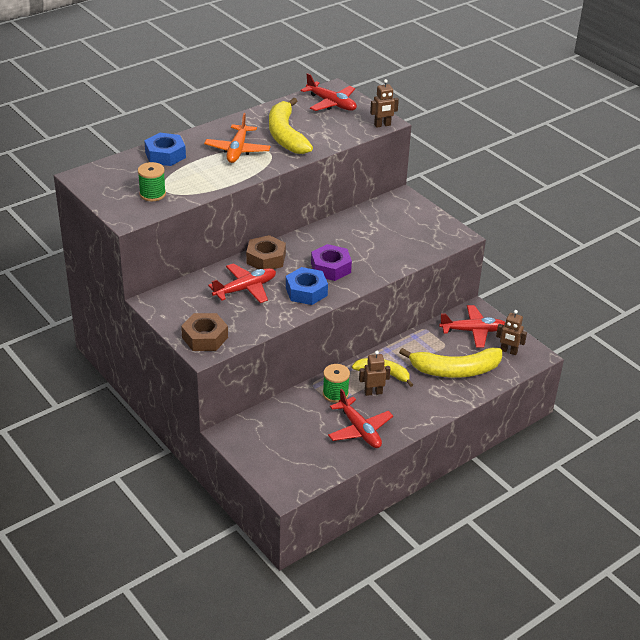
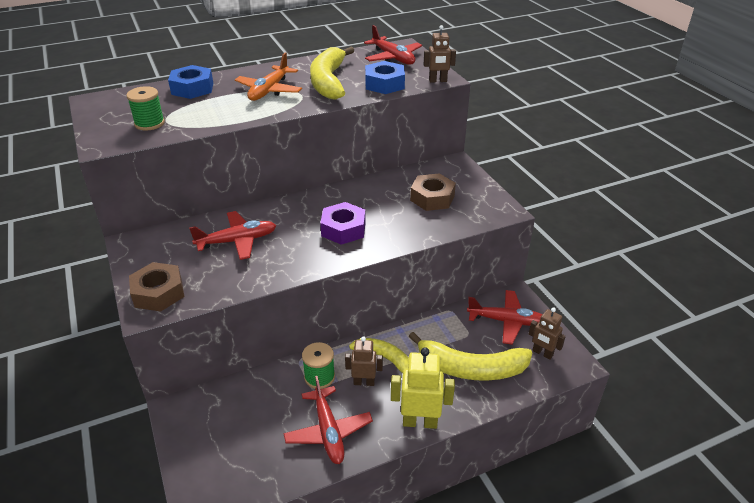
camera: 15 degrees right, 0 degrees up
brown nut [246,235,286,269] -> brown nut moved to [410,173,456,211]
blue nut [286,267,328,305] -> blue nut moved to [365,61,405,94]
none -> yellow robot [391,347,455,429]

